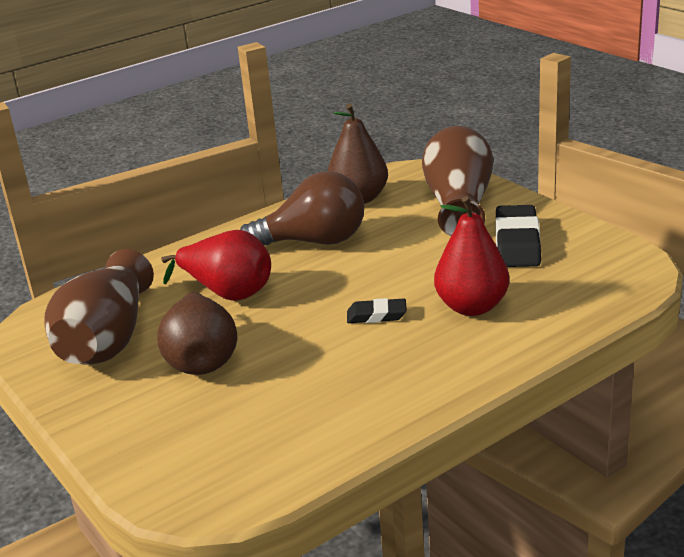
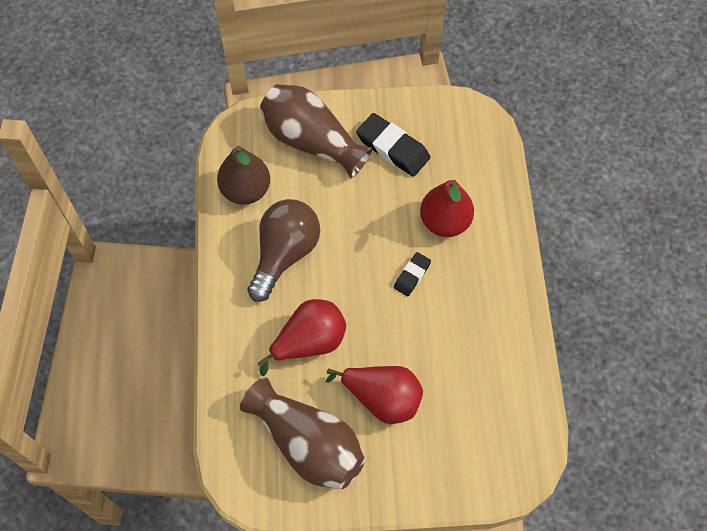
camera: 60 degrees left, 35 degrees up
brown pear [157,292,237,375] -> red pear [326,366,423,424]

